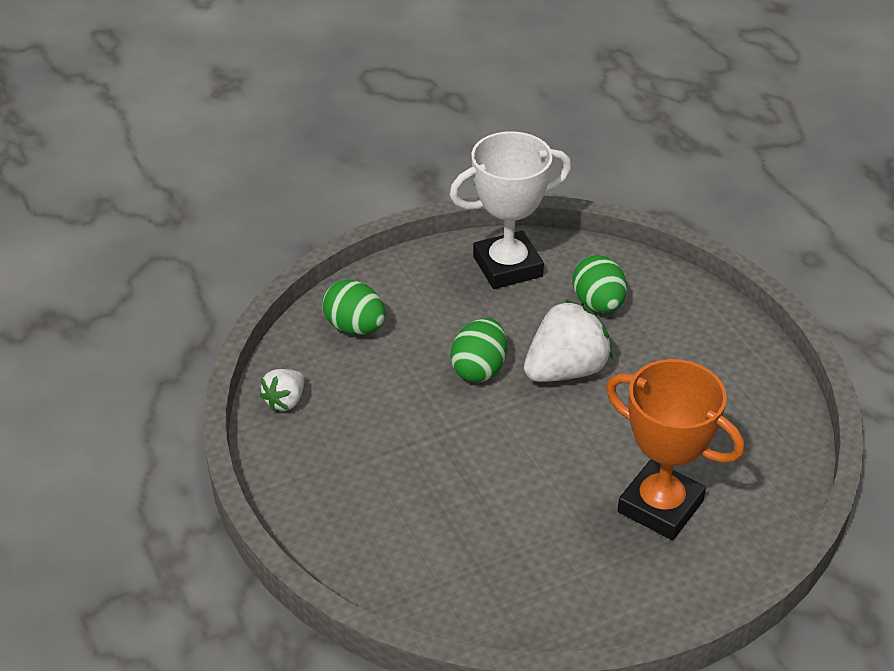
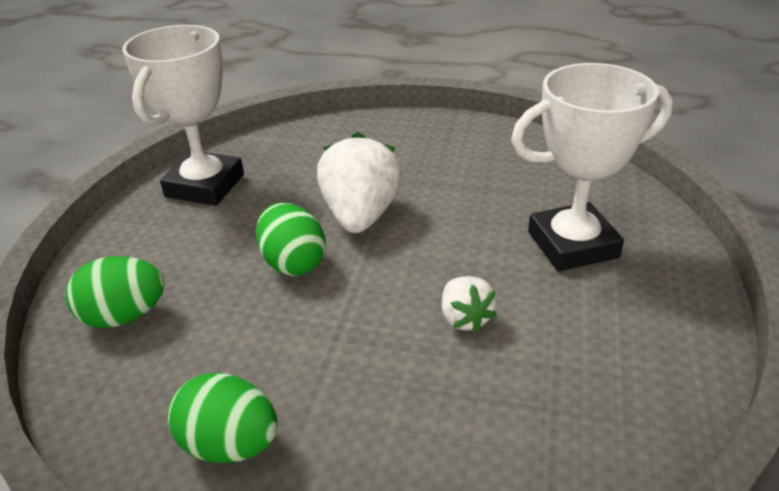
camera: 50 degrees left, 5 degrees down
white strawberry [259,369,304,411] -> white strawberry moved to [442,276,497,333]
green egg [572,255,627,313] -> green egg moved to [168,373,278,463]
orange trophy [606,359,744,540] -> white trophy [511,63,673,271]

